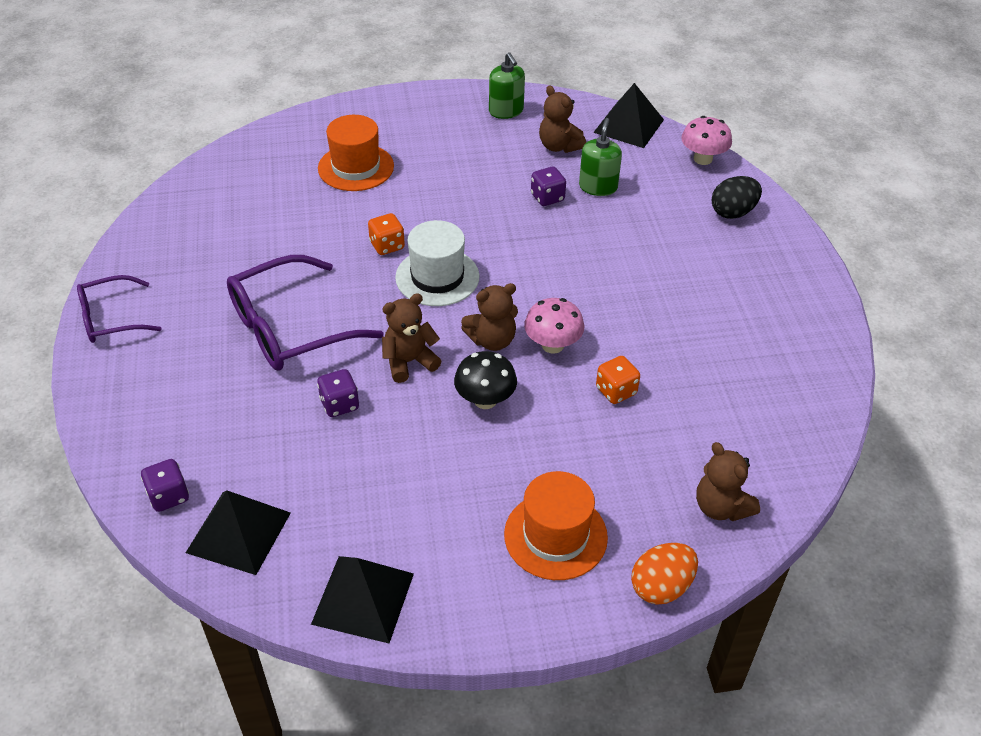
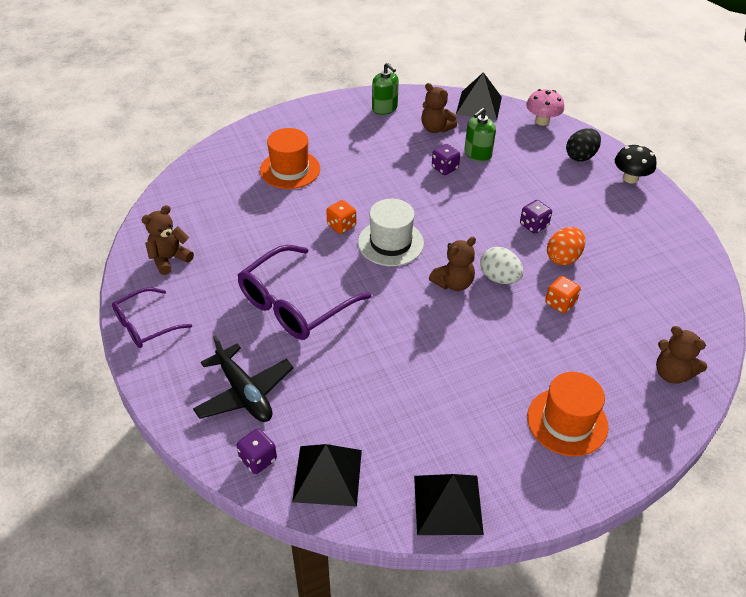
camera: 15 degrees left, 0 degrees up
purple dice [317,369,359,417] -> purple dice moved to [520,200,552,234]
brown teddy bear [382,293,441,383] -> brown teddy bear moved to [142,205,194,275]
black mushroom [454,351,517,409] -> black mushroom moved to [615,144,657,184]
pink mushroom [524,298,584,354] -> white egg [480,247,523,284]
green soap dispenser [579,118,622,196] -> green soap dispenser turned 135 degrees counterclockwise [464,108,496,162]
orange egg [631,543,698,604] -> orange egg moved to [547,227,585,266]
none -> black plane [193,335,293,422]

